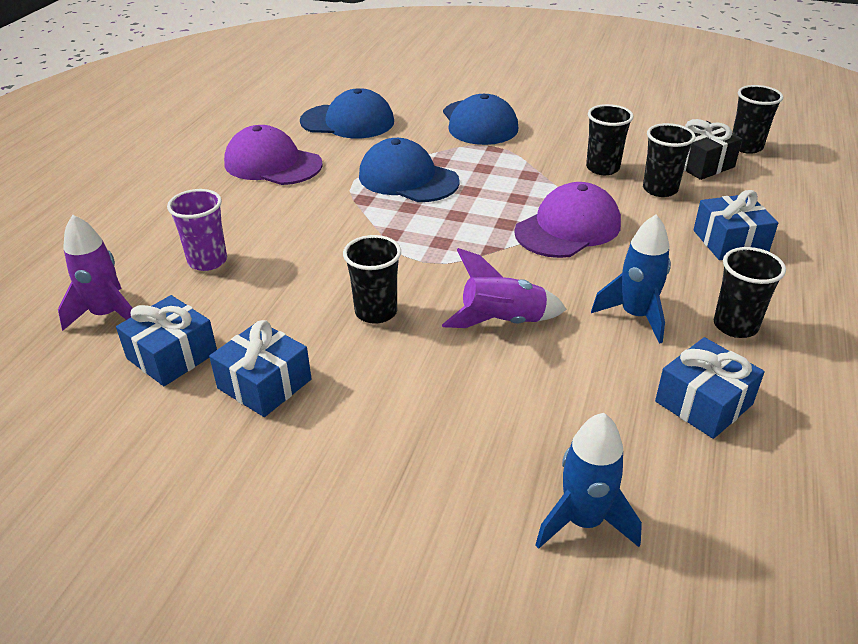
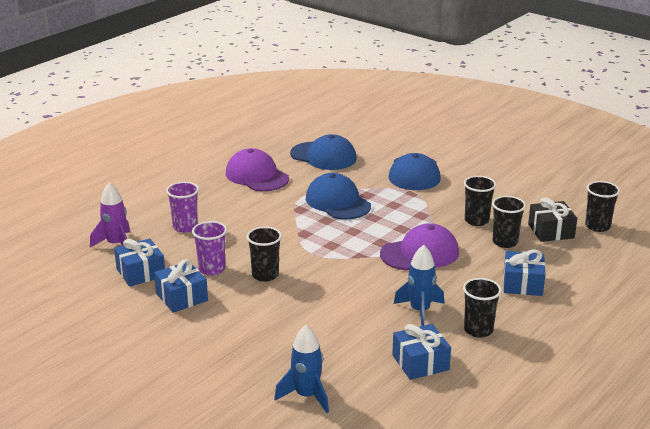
camera: 20 degrees right, 10 degrees down
purple rocket [442,248,567,328] -> none
none -> purple cup [192,221,227,276]

